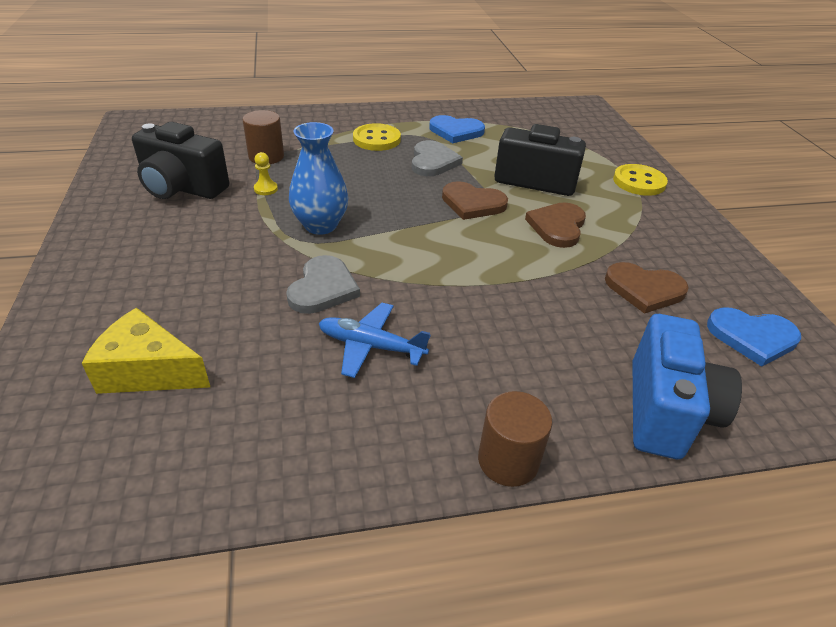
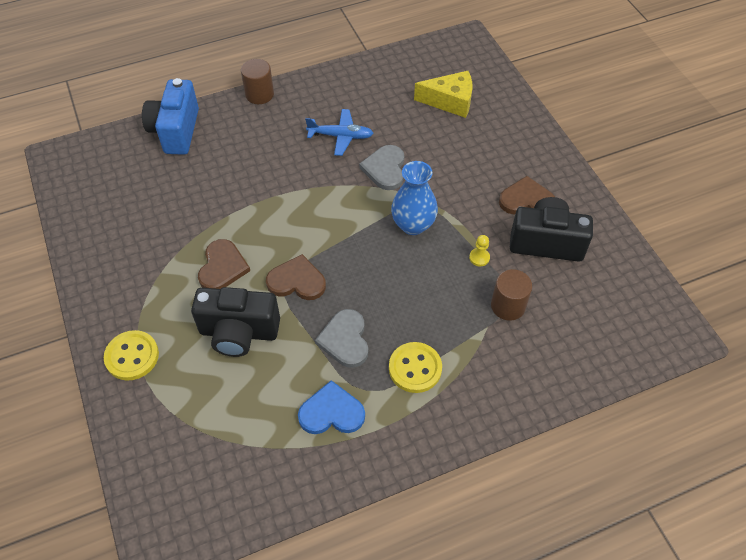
camera: 170 degrees right, 15 degrees up
brown heart [605,262,689,314] -> brown heart moved to [499,176,555,214]
blue heart [707,308,801,367] -> none

